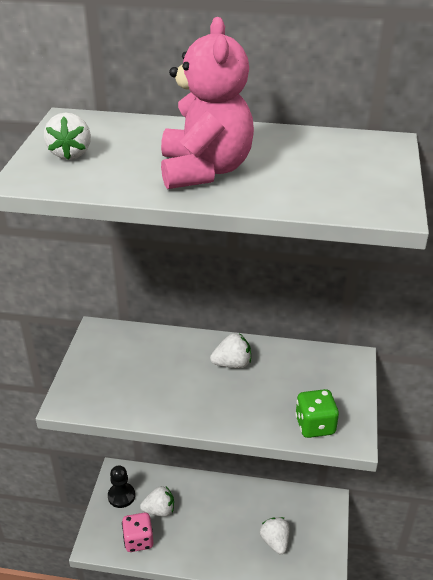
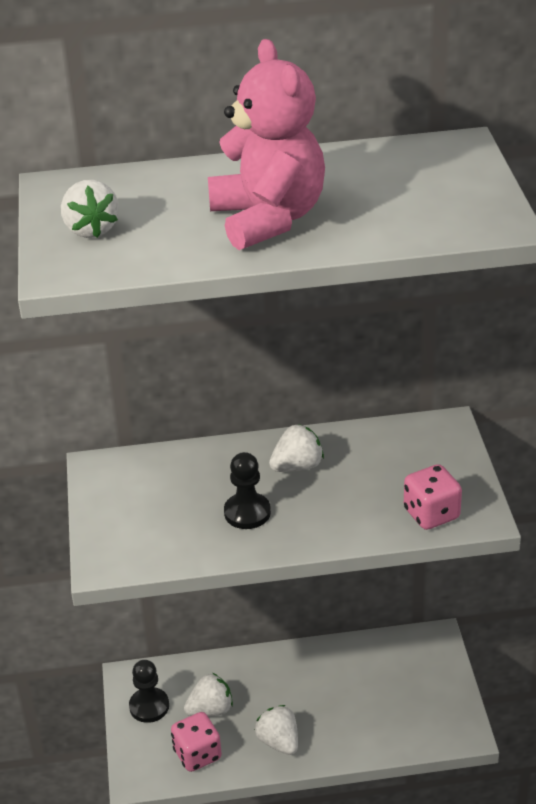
camera: 15 degrees left, 0 degrees up
white strawberry [260,517,290,554] -> white strawberry moved to [255,705,298,755]
green dice [295,389,339,438] -> pink dice [404,464,462,530]
none -> black pawn [224,452,271,529]

